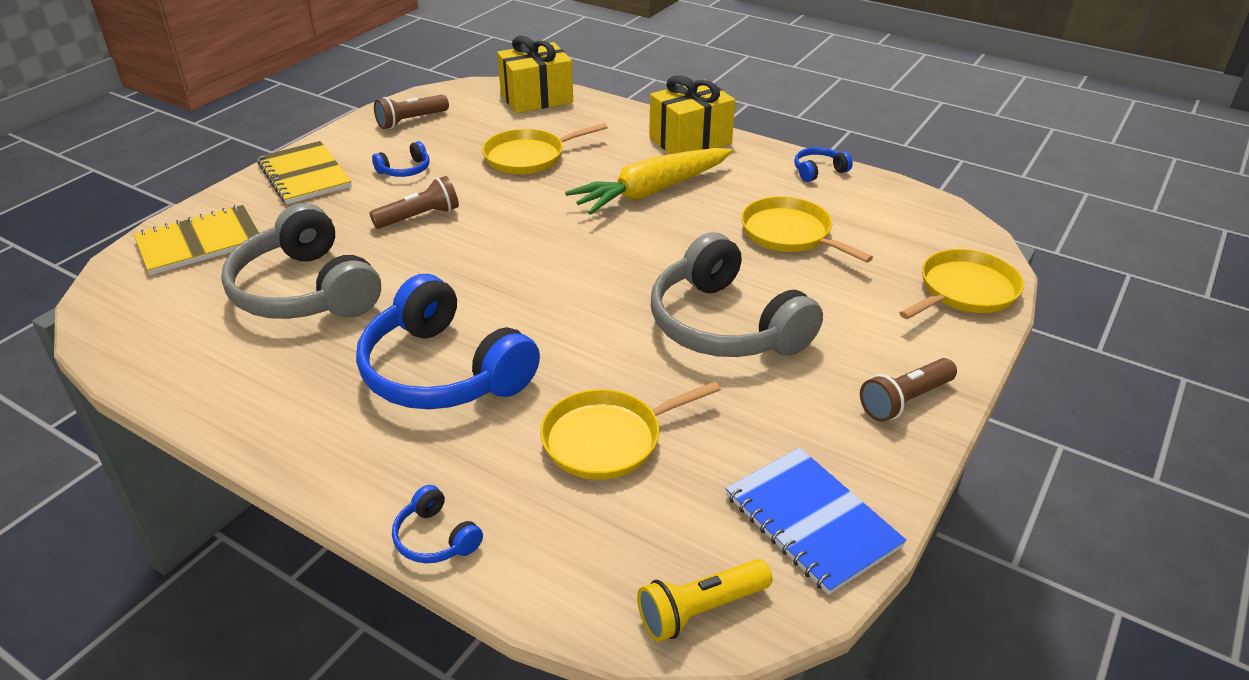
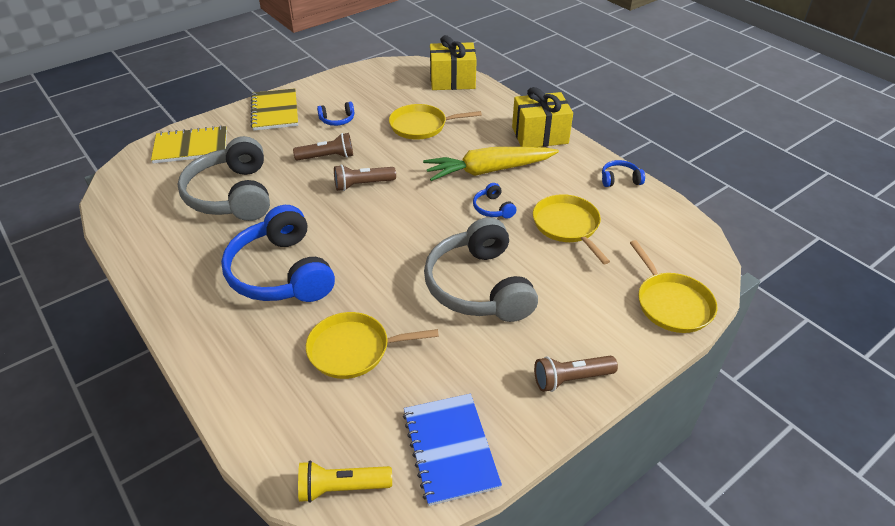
camera: 20 degrees right, 5 degrees up
brown flashlight [374,95,449,129] -> brown flashlight moved to [334,165,396,191]
blue headphones [392,485,483,563] -> blue headphones moved to [473,183,516,219]
yellow pan [899,249,1024,319] -> yellow pan turned 90 degrees clockwise [630,240,717,333]

